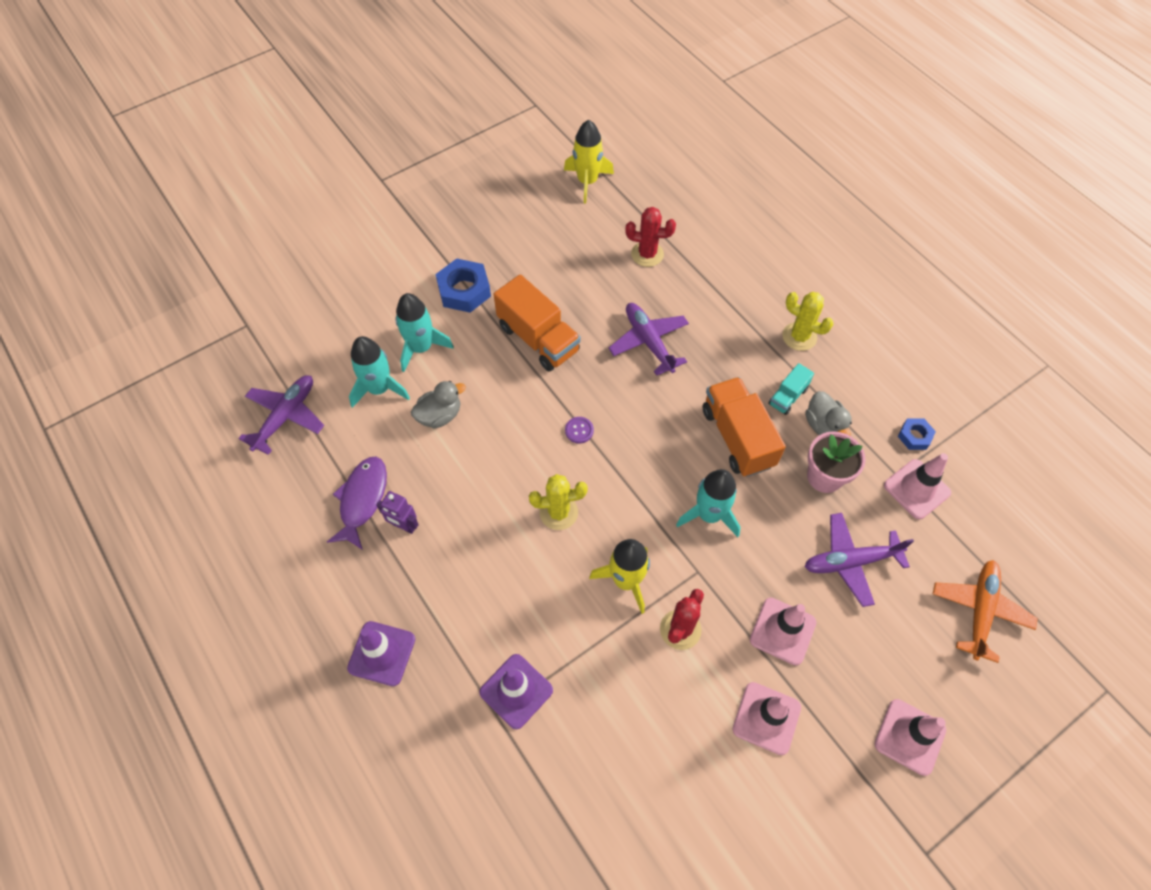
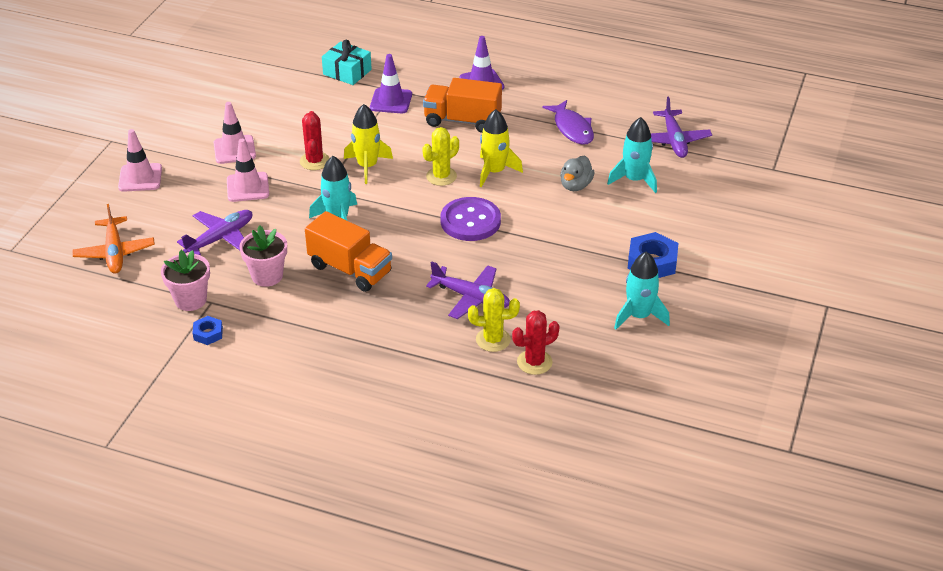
camera: 145 degrees right, 20 degrees down
purple robot [376,491,419,534] -> none
turquoise rocket [396,293,454,372] -> turquoise rocket moved to [614,252,670,330]
orange truck [494,274,581,371] -> orange truck moved to [423,78,502,133]
yellow rocket [564,120,614,203] -> yellow rocket moved to [480,109,523,187]
purple button [565,417,594,443] -> purple button [440,197,501,241], size x2.44
turquoise truck [768,363,814,415] -> none
yellow cactus [782,292,834,351] -> yellow cactus moved to [468,288,520,352]
grey duck [806,391,852,436] -> none
pink traffic cone [884,453,951,519] -> pink flower pot [161,250,210,311]
none -> turquoise gift [322,40,372,85]

